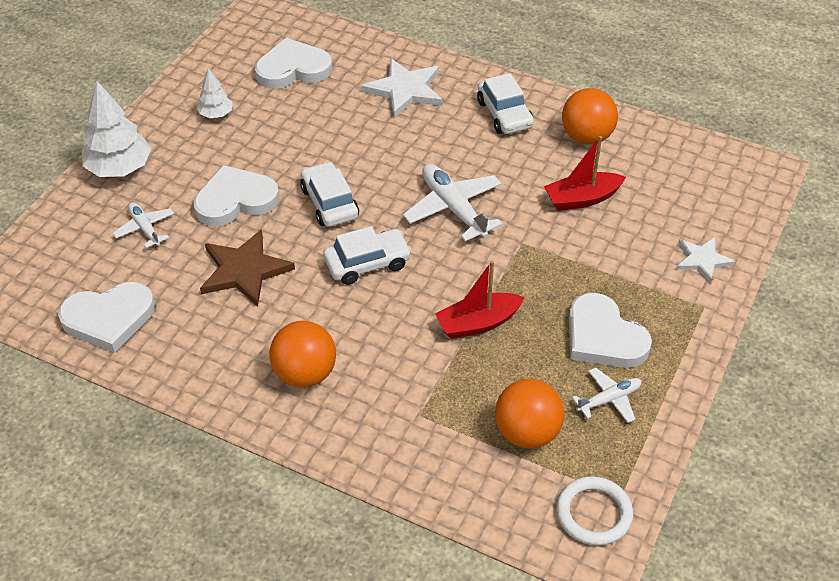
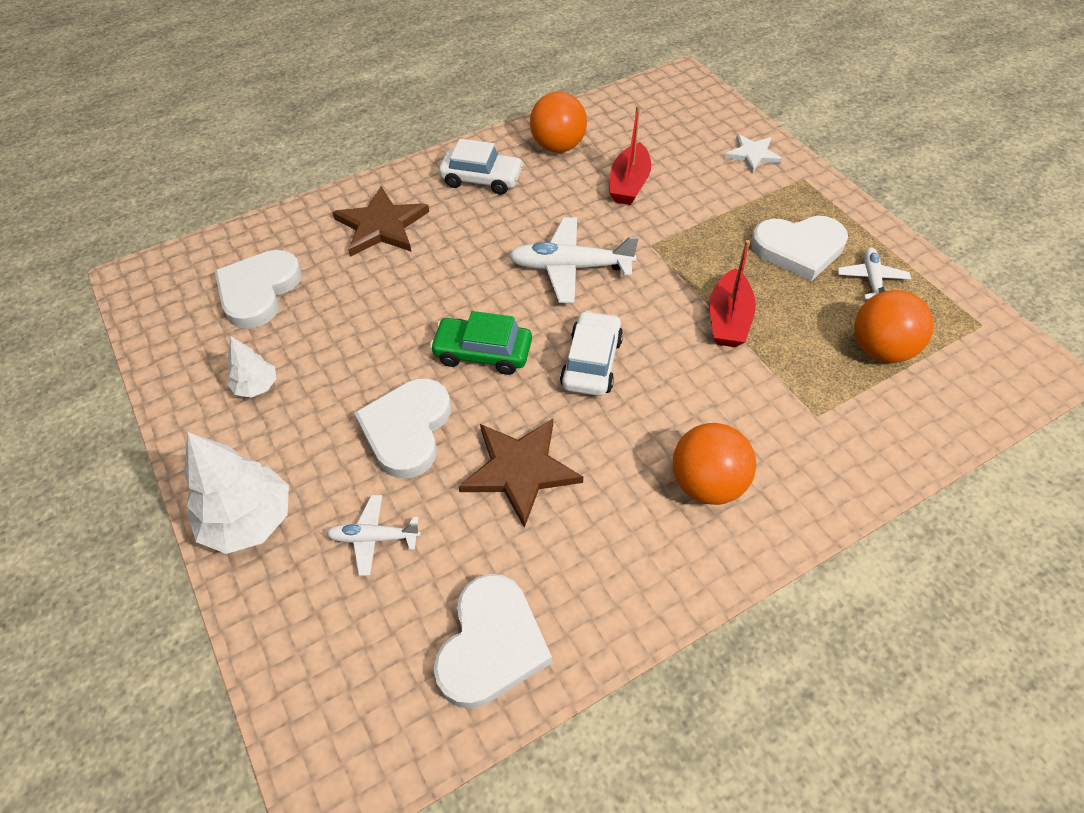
camera: 55 degrees left, 5 degrees up
white car [300,161,359,227] -> green car [430,311,532,375]
white star [361,58,443,118] -> brown star [332,187,429,257]
white ring [556,476,633,546] -> none

